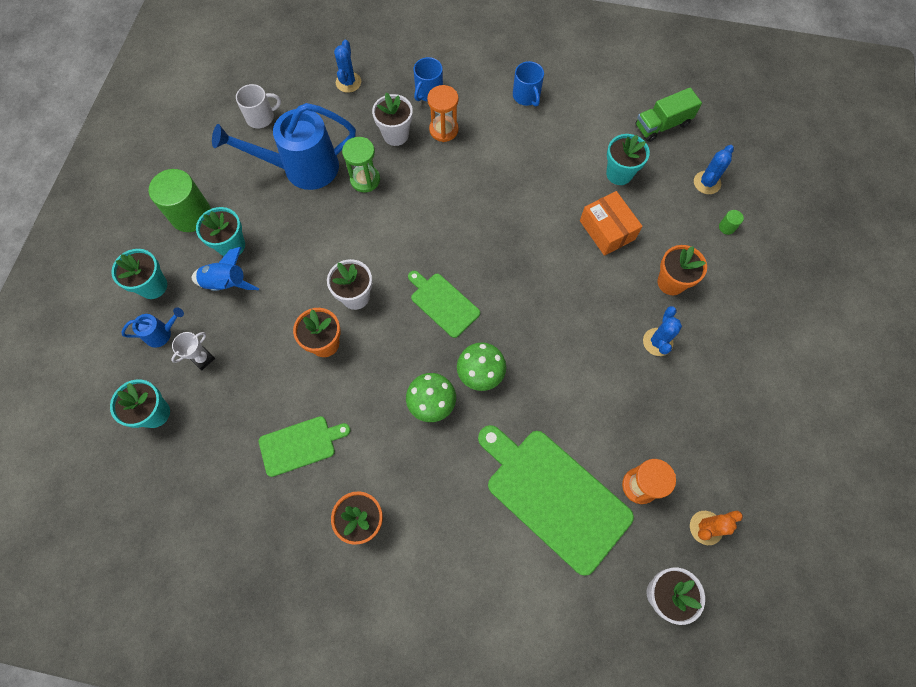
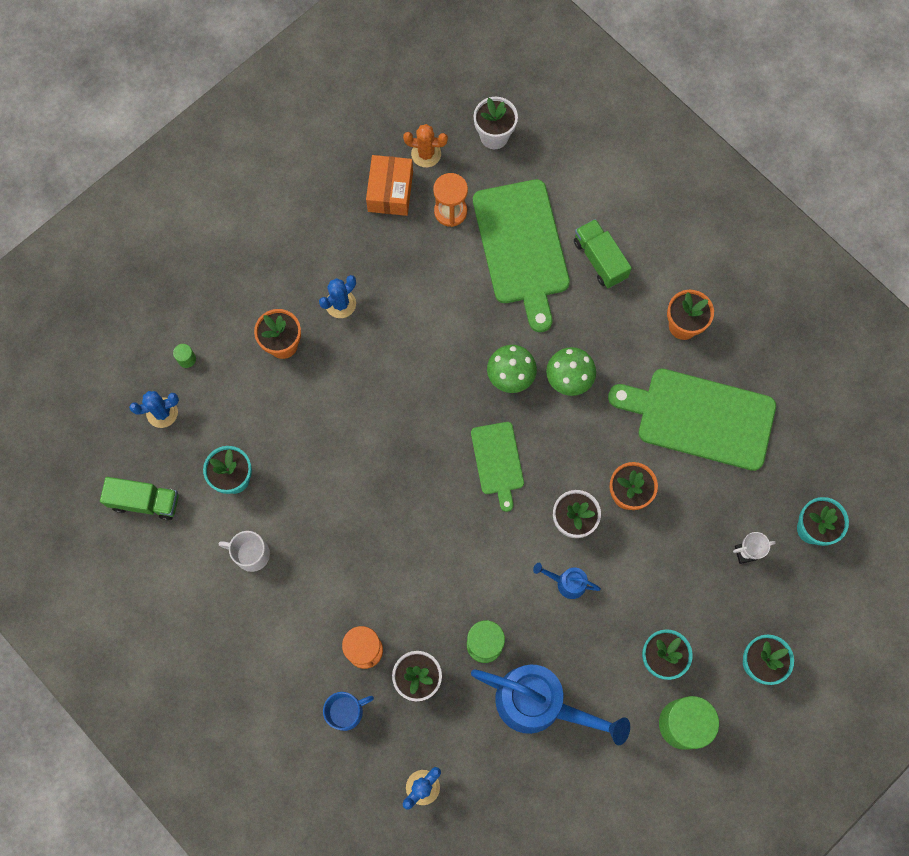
camera: 145 degrees left, 5 degrees up
blue watering can [122,307,184,348] -> blue watering can moved to [533,563,601,599]
blue rocket [192,247,259,291] -> none
white mug [236,84,281,128] -> white mug moved to [219,531,270,572]
green cutting board [259,416,350,477] -> green cutting board [608,369,776,471], size x1.85
blue mug [513,61,544,107] -> none
orange box [580,191,643,256] -> orange box moved to [366,155,413,216]
none -> green truck [574,219,632,288]

